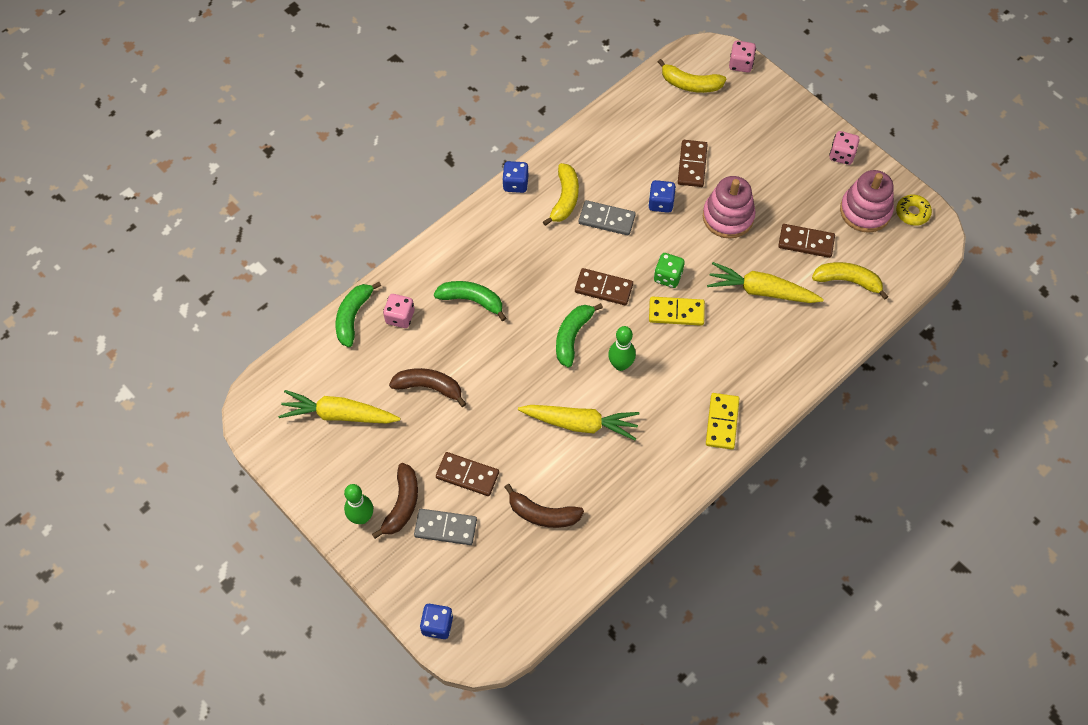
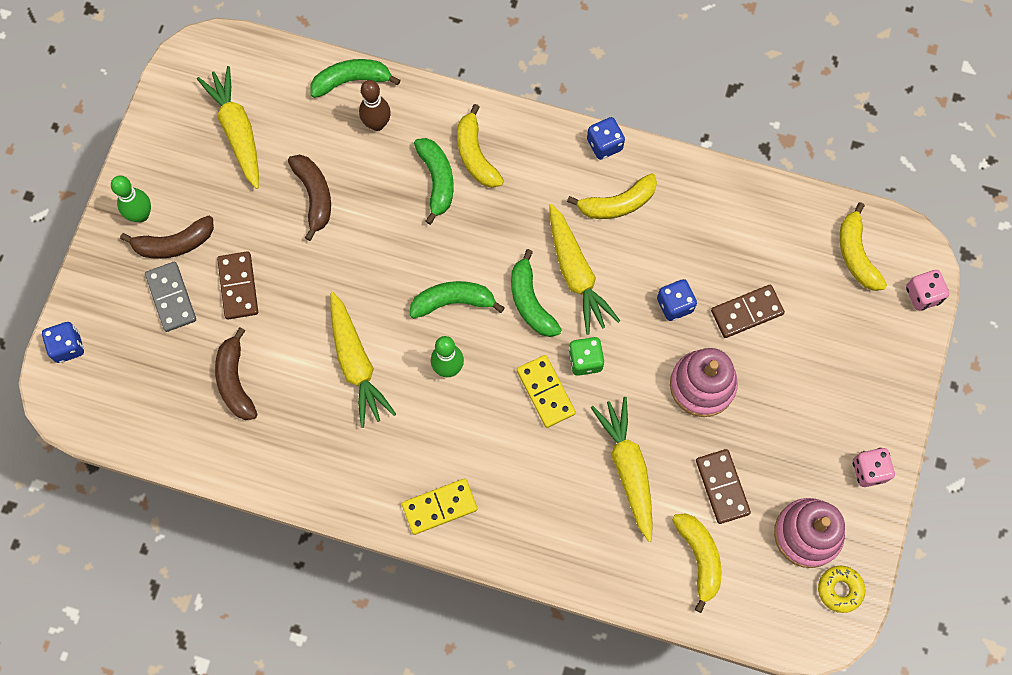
camera: 60 degrees right, 10 degrees up
pink dice [383,294,414,328] -> brown bowling pin [359,80,391,131]
brown domino [575,268,633,305] -> green banana [511,249,562,337]
grey domino [579,200,636,235] -> none
none -> yellow banana [457,104,504,188]
none -> yellow carrot [549,204,620,334]

